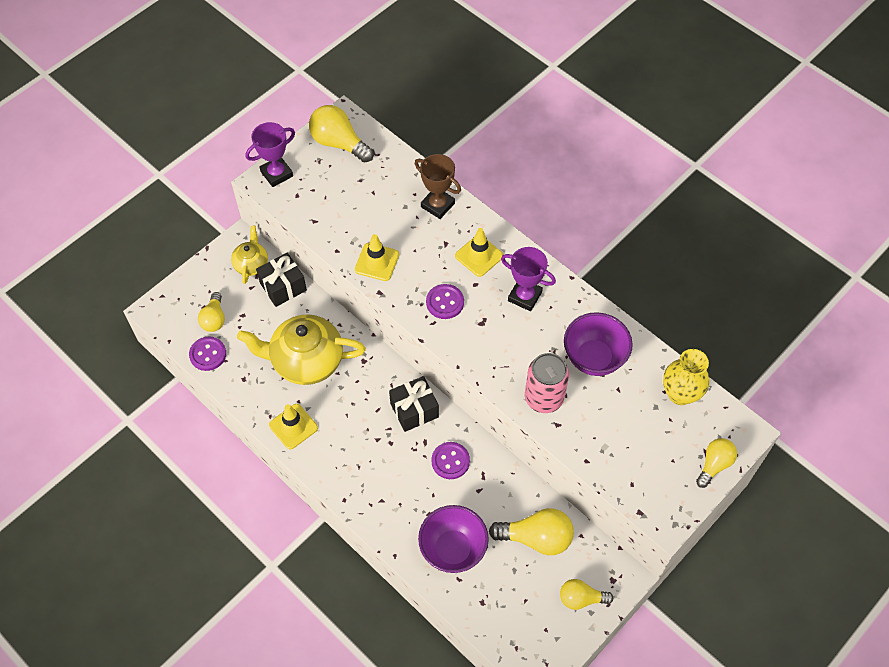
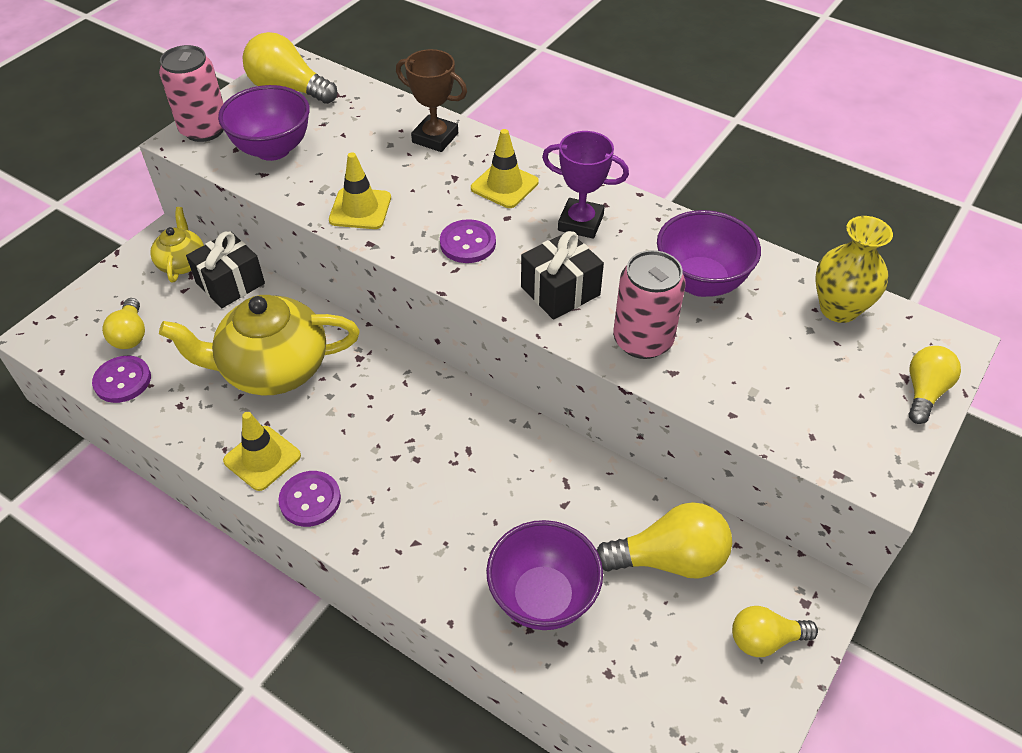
camera: 10 degrees left, 10 degrees down
purple trophy [246,122,295,187] -> pink can [159,45,224,142]
black gift [389,376,439,432] -> black gift moved to [521,231,604,320]
purple button [432,442,470,479] -> purple button moved to [278,471,341,527]
none -> purple bowl [218,85,310,161]

